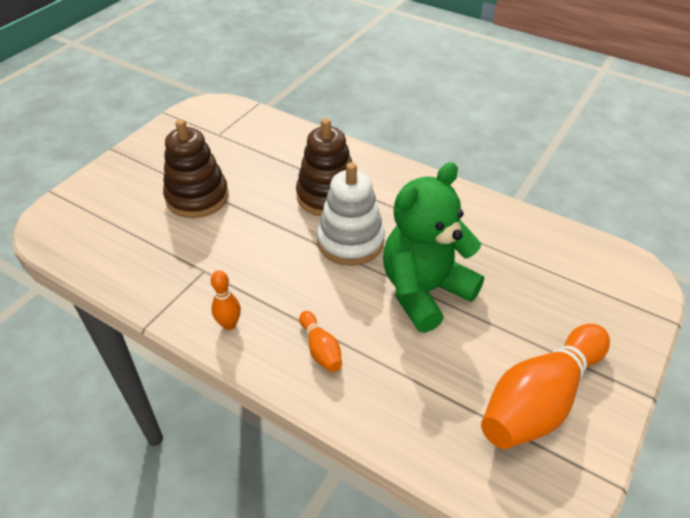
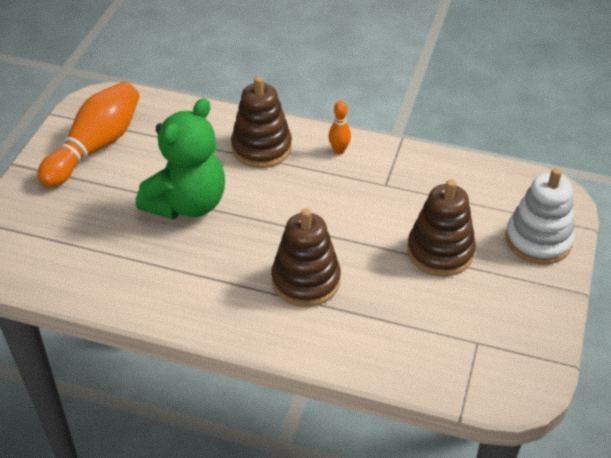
camera: 165 degrees right, 0 degrees up
orange bowling pin [299,311,342,372] -> brown stacking toy [231,76,292,168]
white stacking toy [317,162,385,266] -> white stacking toy moved to [506,168,575,265]

